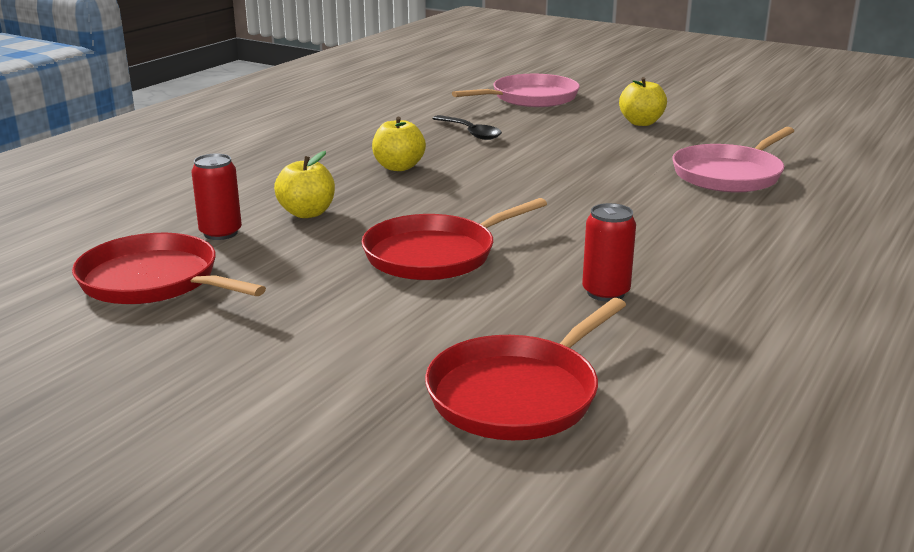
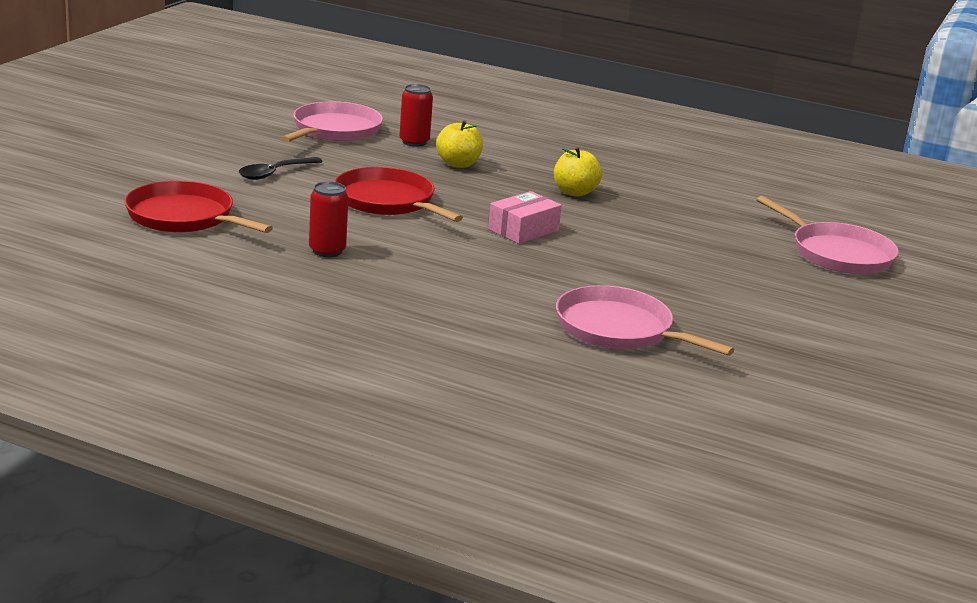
camera: 80 degrees right, 0 degrees up
red pan [72,233,266,304] -> pink pan [281,101,383,142]
black spoon [432,115,502,140] -> black spoon moved to [239,157,323,180]
yellow apple [619,77,667,126] -> none
none -> pink box [488,191,562,244]

